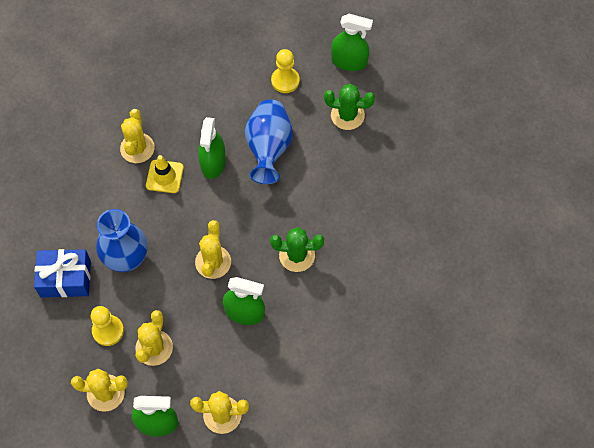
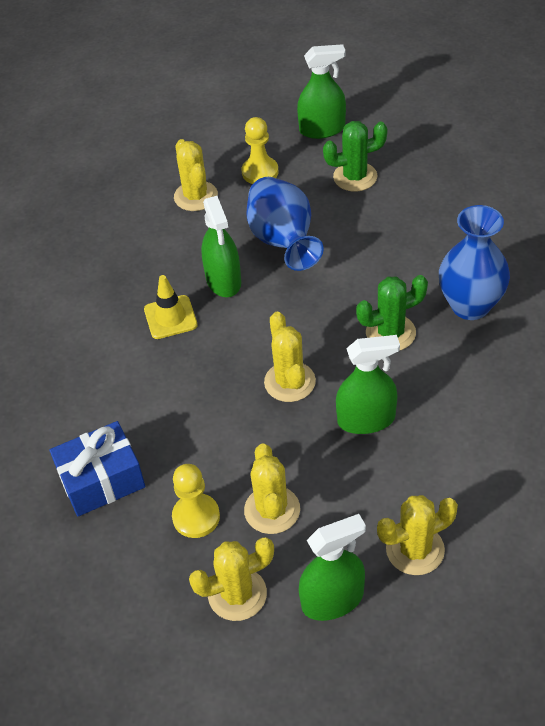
camera: 20 degrees left, 15 degrees down
blue vase [96,209,148,272] -> blue vase moved to [439,205,510,320]
yellow cactus [120,109,155,163] -> yellow cactus moved to [174,139,218,211]

